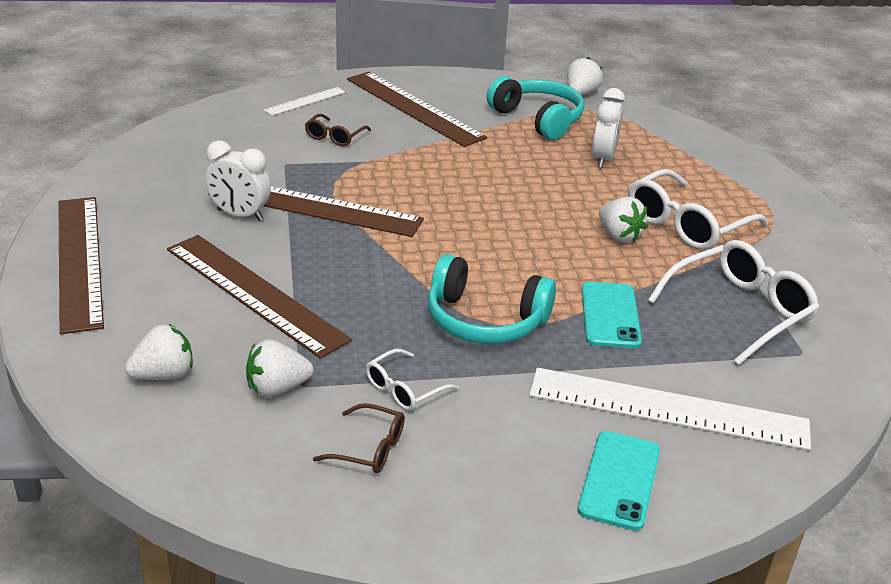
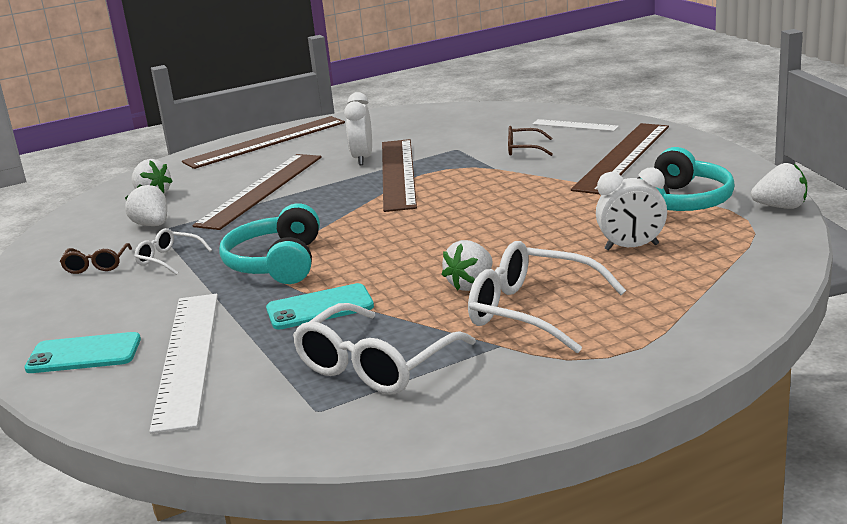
camera: 75 degrees right, 10 degrees down
white glasses [648,240,819,365] -> white glasses turned 90 degrees clockwise [293,303,476,394]

